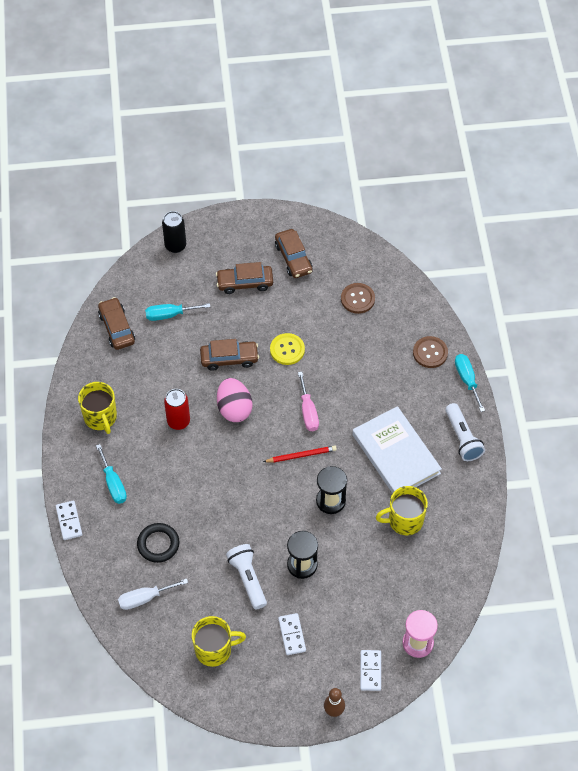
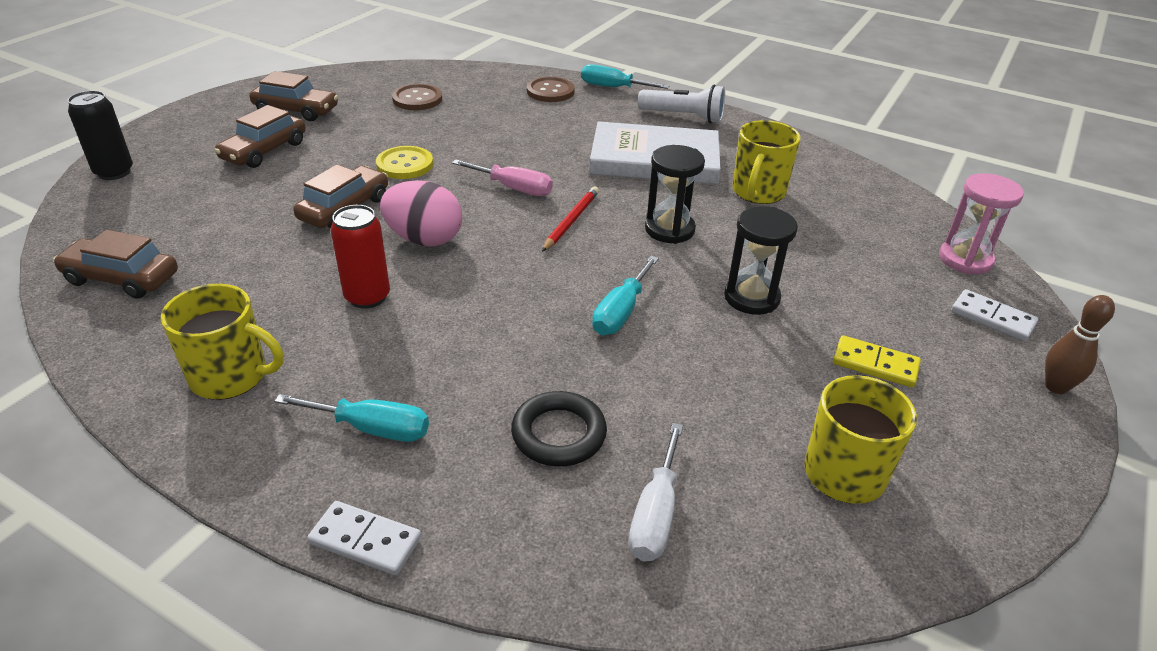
camera: 55 degrees left, 20 degrees down
turquoise screwdriver [145,303,210,321] -> turquoise screwdriver moved to [592,256,659,335]
white flashlight [226,544,267,609] -> none
white domino [278,613,306,655] -> yellow domino [833,335,921,388]

